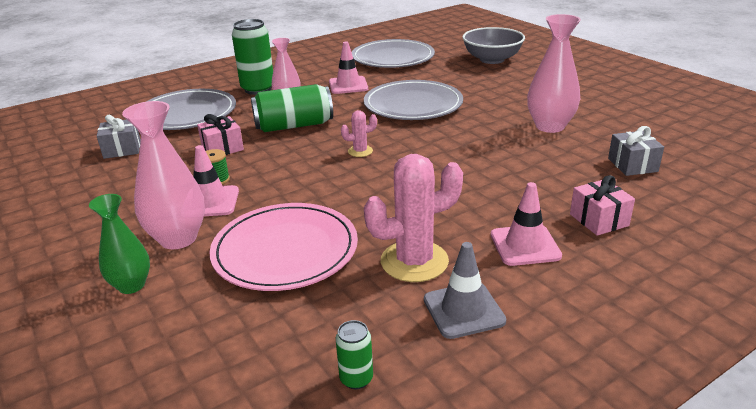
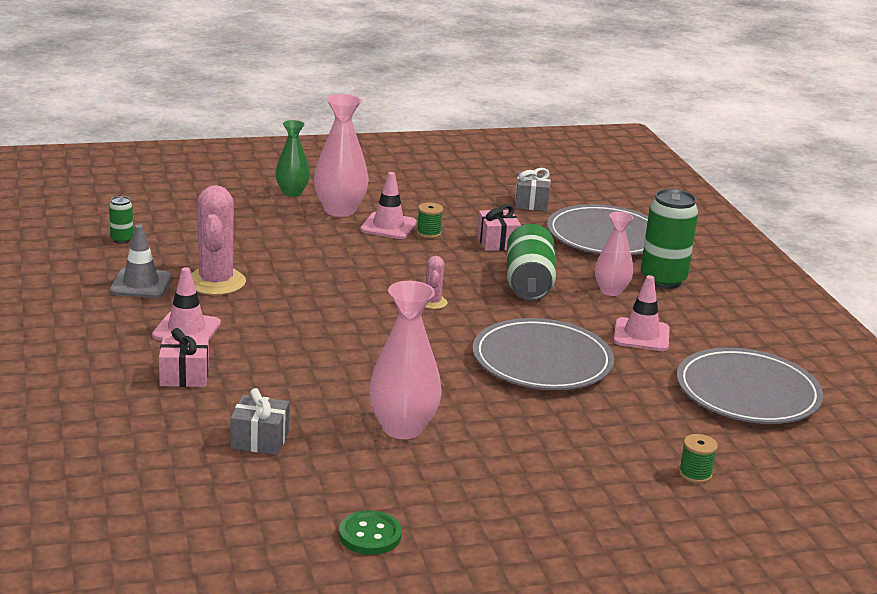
camera: 105 degrees right, 5 degrees down
pink plate [209,203,358,291] -> none
grey bowl [462,27,525,64] -> green spool [679,434,718,483]
none -> green button [339,510,402,555]

